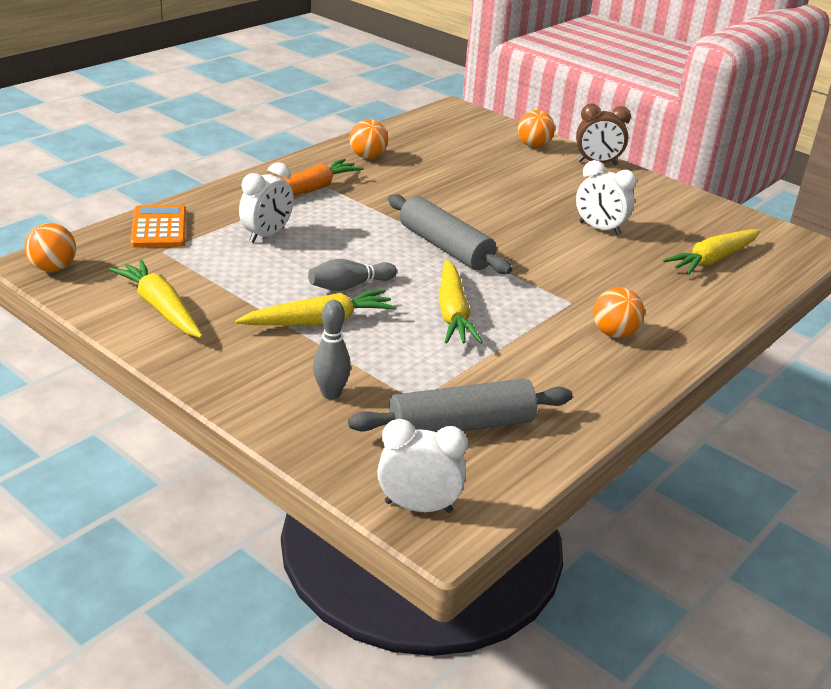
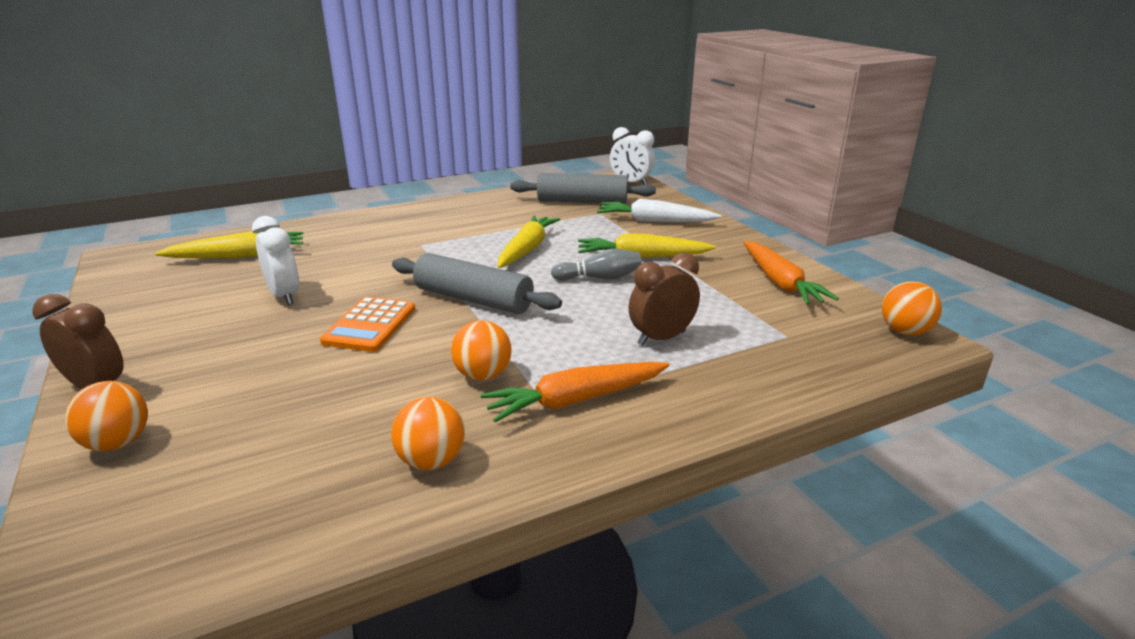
camera: 155 degrees left, 5 degrees down
yellow carrot [109,259,203,338] -> orange carrot [743,241,839,305]
orange calculator [130,205,186,248] -> orange calculator moved to [320,297,415,352]
white clock [239,162,294,243] -> brown clock [629,252,700,346]
grey bowling pin [313,300,351,399] -> white carrot [597,199,721,222]
grey rolling pin [388,194,512,274] -> grey rolling pin turned 45 degrees counterclockwise [392,253,562,314]
orange ball [593,288,645,338] -> orange ball moved to [451,320,512,381]

